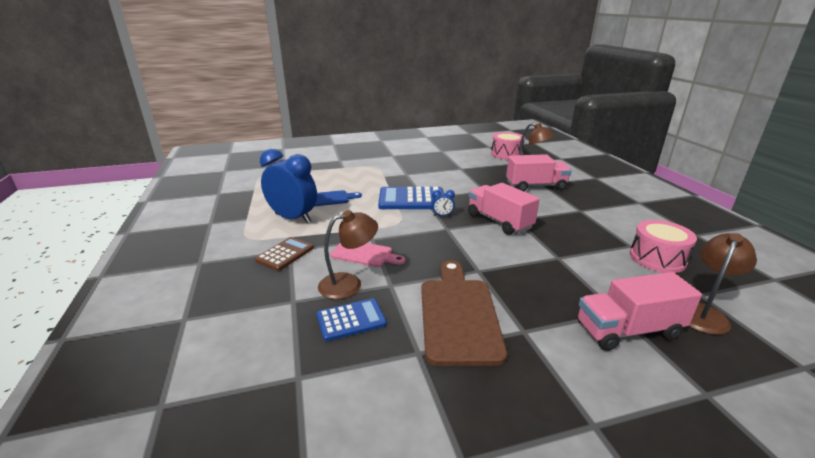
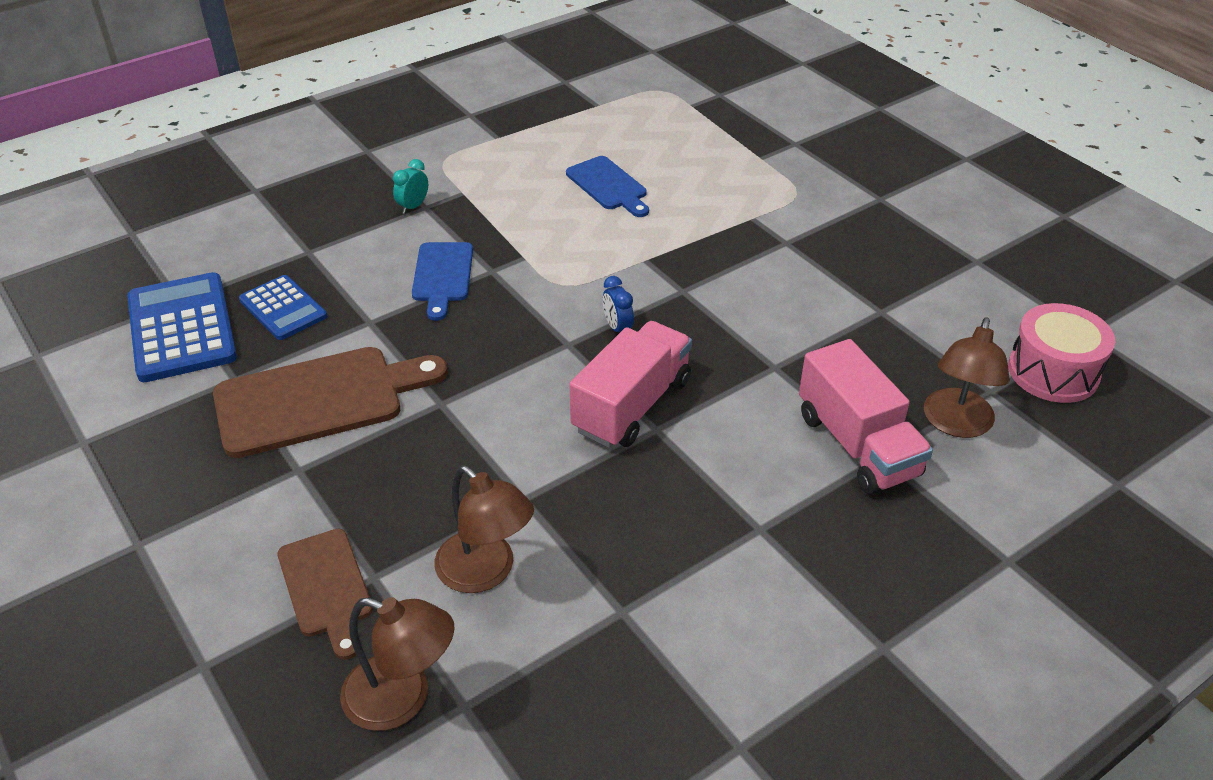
camera: 70 degrees right, 15 degrees up
brown calculator [255,237,314,271] -> turquoise clock [393,159,428,214]
blue clock [260,149,317,223] -> none
brown lamp [318,210,378,299] -> brown lamp moved to [434,465,534,593]
pink cutting board [330,243,405,267] -> blue cutting board [412,242,473,321]
blue calculator [378,187,444,209] -> blue calculator moved to [127,272,237,382]
pink truck [577,272,702,351] -> brown cutting board [277,529,373,660]
pink drum [630,220,697,273] -> none

